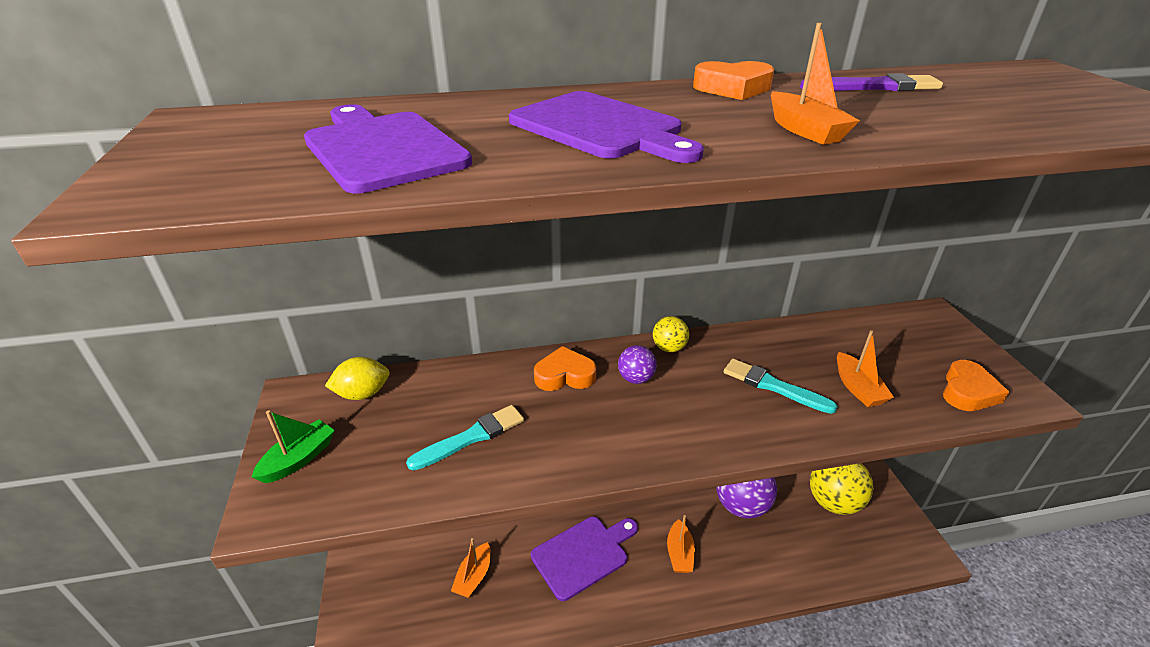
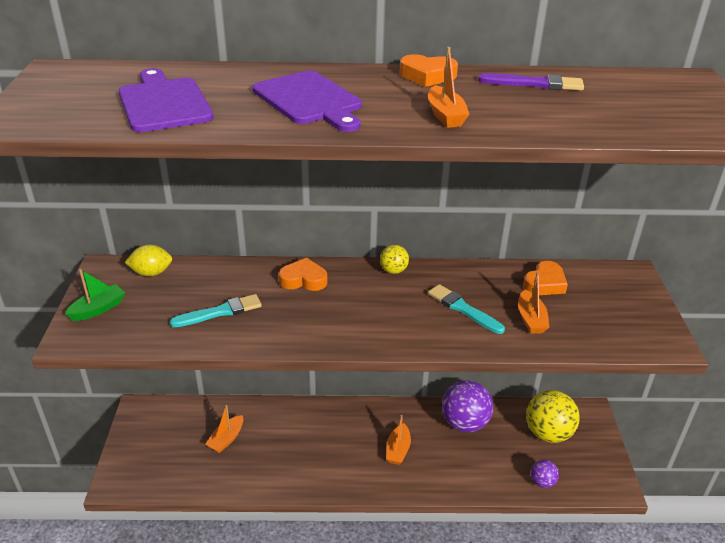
camera: 10 degrees right, 0 degrees up
purple cutting board [531,517,638,601] -> none
purple ball [618,345,657,384] -> purple ball moved to [531,460,559,488]
orange heart [943,360,1009,411] -> orange heart moved to [523,261,568,295]

